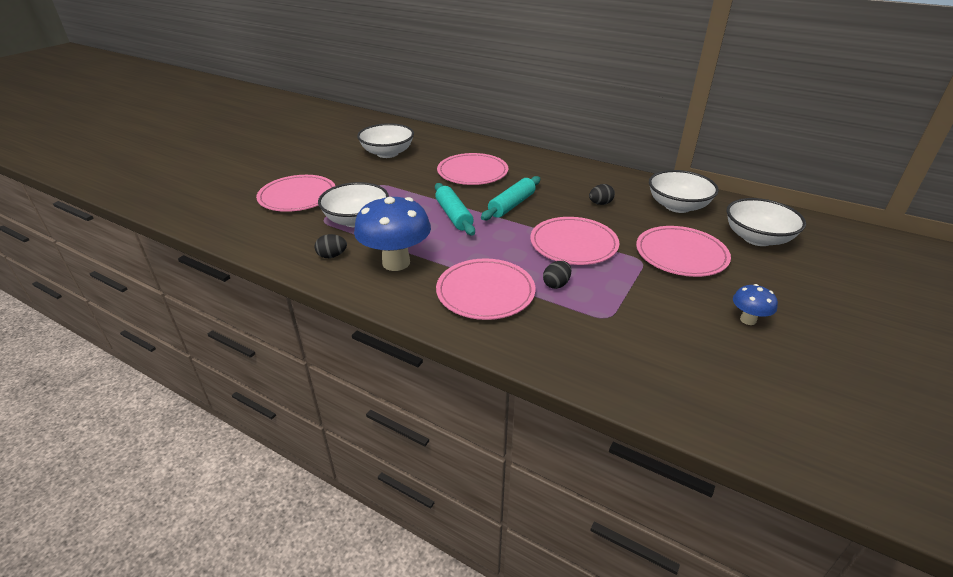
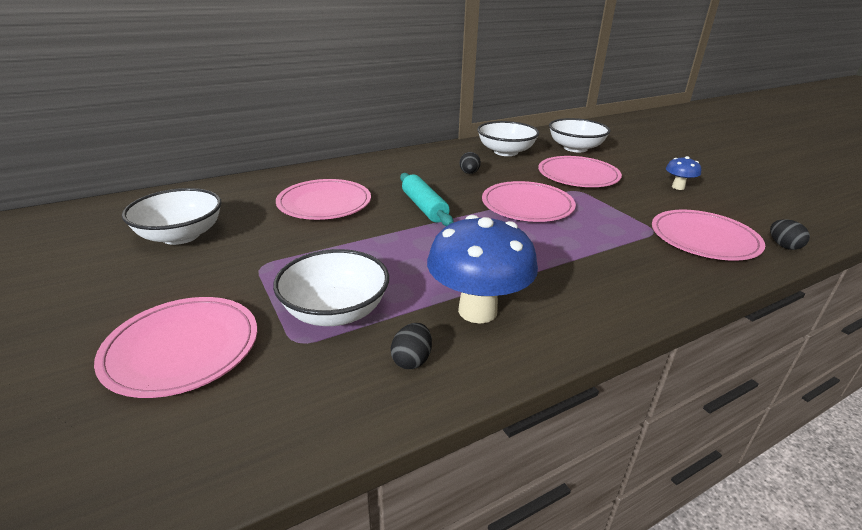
camera: 60 degrees left, 5 degrees down
turquoise rolling pin [435,183,475,236] -> none
pink plate [436,259,535,320] -> pink plate moved to [652,210,765,261]
black egg [543,261,571,289] -> black egg moved to [770,219,810,250]

